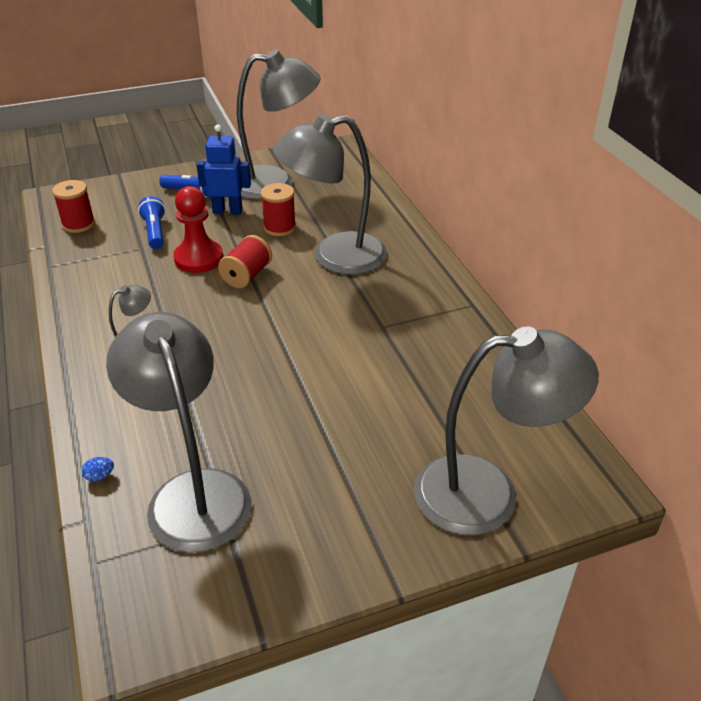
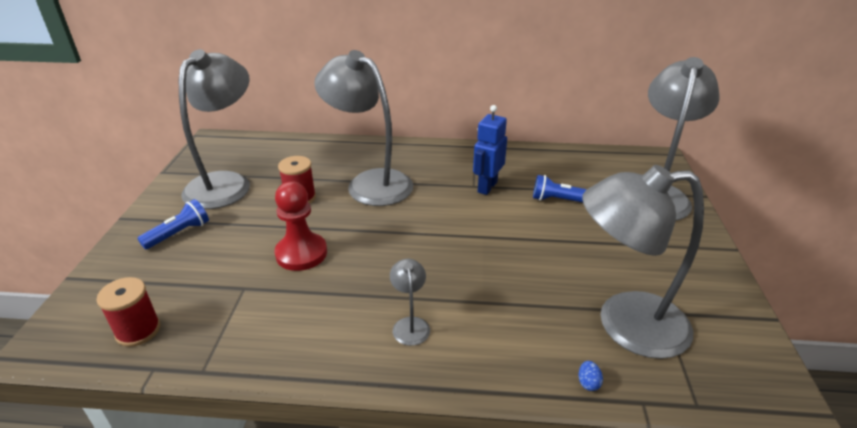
camera: 65 degrees left, 5 degrees down
blue flashlight [138,196,166,249] -> blue flashlight moved to [533,175,587,203]
blue robot [196,125,251,214] -> blue robot moved to [473,105,507,195]
red spool [218,235,272,288] -> none
grey lamp [273,114,387,275] -> grey lamp turned 120 degrees clockwise [314,50,413,206]

